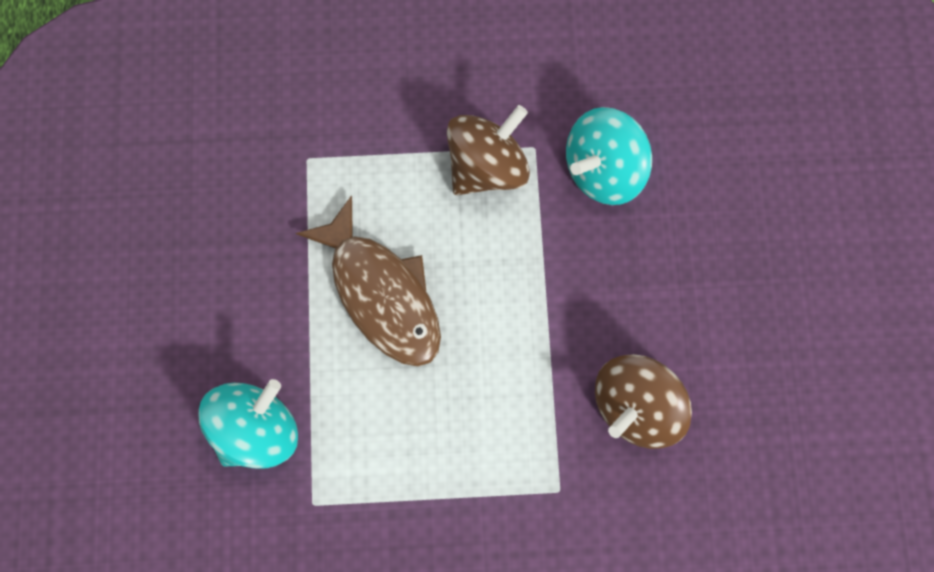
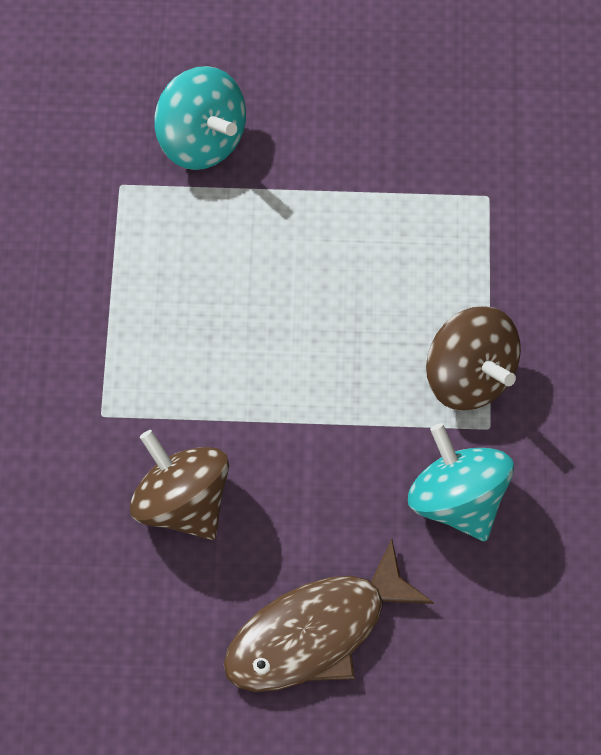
camera: 95 degrees right, 10 degrees down
brown fish [296,195,441,367] -> brown fish moved to [224,539,434,692]

